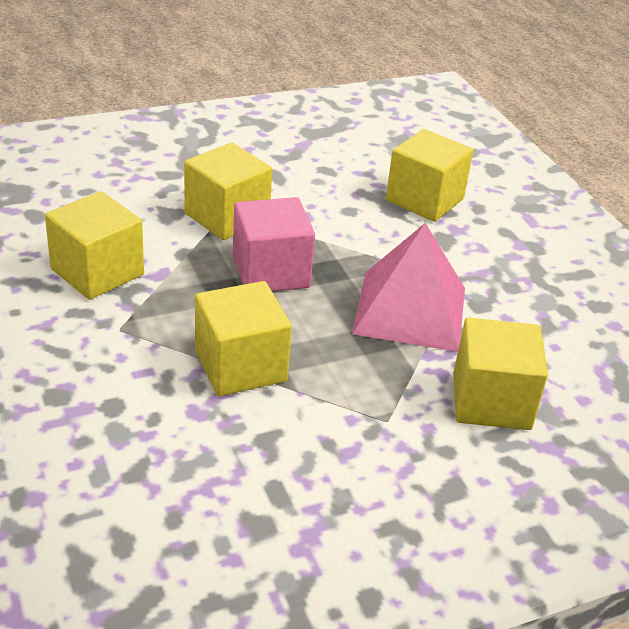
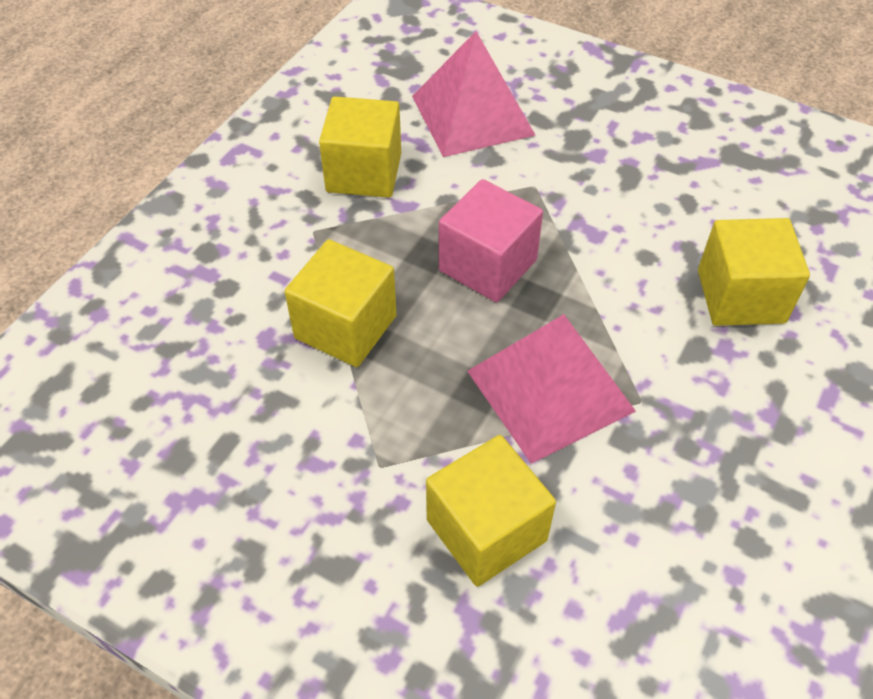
camera: 55 degrees right, 15 degrees up
yellow cube [184,143,272,240] -> none
none -> pink pyramid [412,31,536,157]

